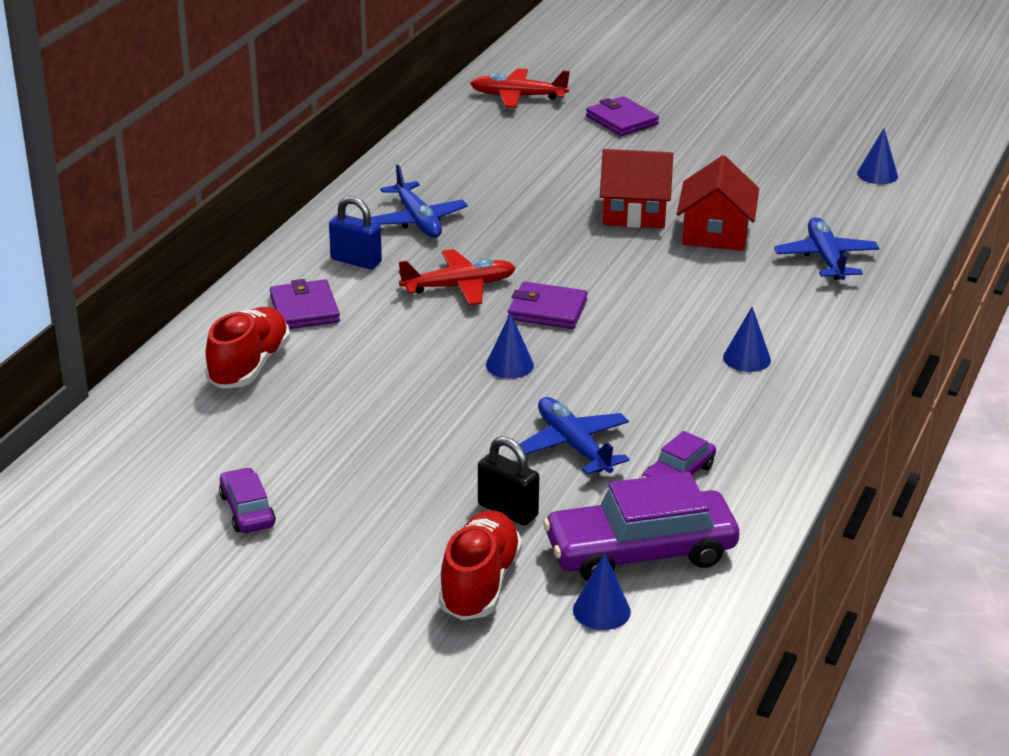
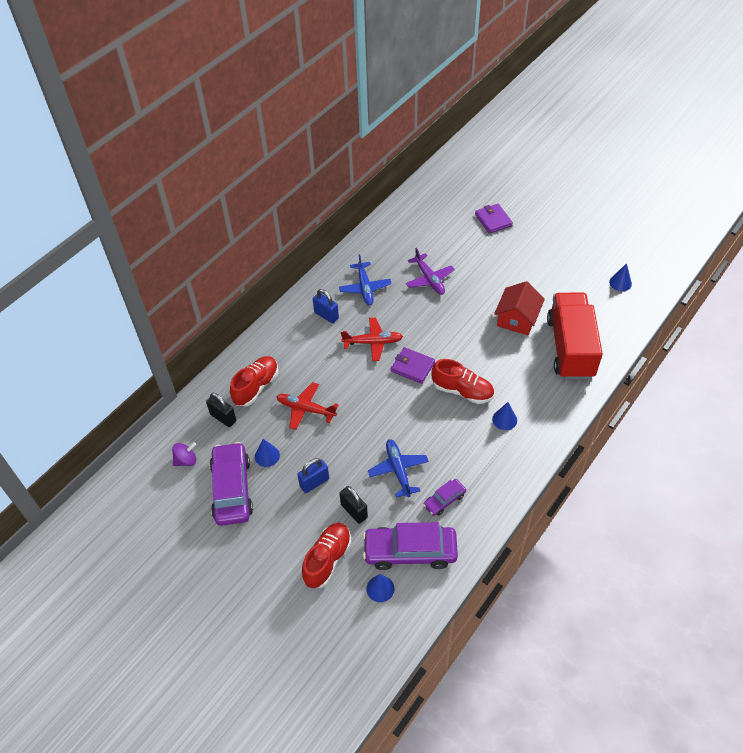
camera: 15 degrees right, 20 degrees up
purple car [219,467,276,533] -> purple car [209,442,253,526], size x1.97
purple wallet [270,279,340,329] -> none
red plane [470,68,570,108] -> red plane moved to [277,382,339,430]
blue cone [486,312,534,379] -> blue cone moved to [255,439,280,467]
red house [600,149,673,228] -> none
blue plane [774,217,879,280] -> red truck [547,293,603,380]
none -> purple spinning top [172,442,196,466]
none -> black padlock [206,393,236,427]
none -> blue padlock [297,458,329,493]
none -> purple plane [406,248,455,295]
none -> red shoe [431,359,494,404]

